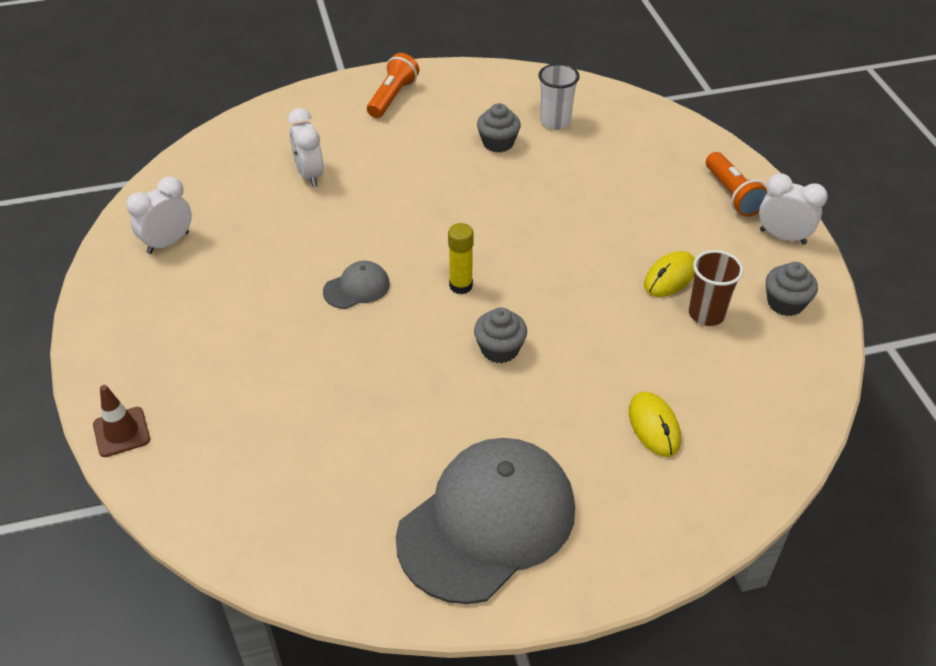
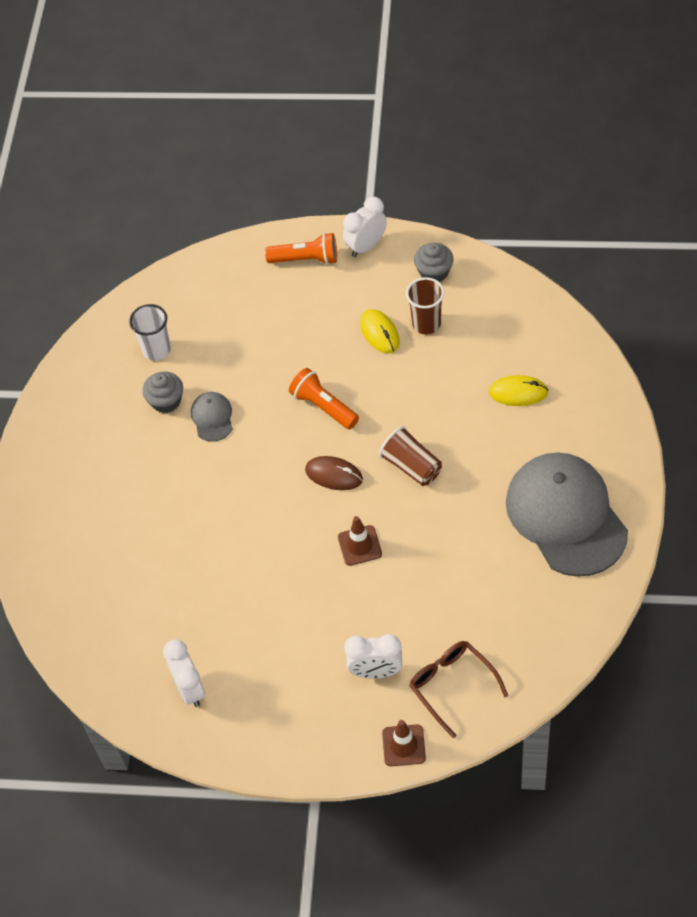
camera: 65 degrees left, 10 degrees up
white clock [288,108,324,187] -> white clock moved to [344,634,402,679]
grey cap [323,261,390,309] -> grey cap moved to [191,392,233,442]
orange flashlight [367,53,419,118] -> orange flashlight moved to [289,368,359,429]
yellow glue stick [448,223,474,294] -> brown mouse [305,456,363,490]
grey cupcake [474,308,527,363] -> brown cup [379,426,442,486]
none -> brown traffic cone [338,516,382,566]
none -> brown glasses [409,641,508,738]

